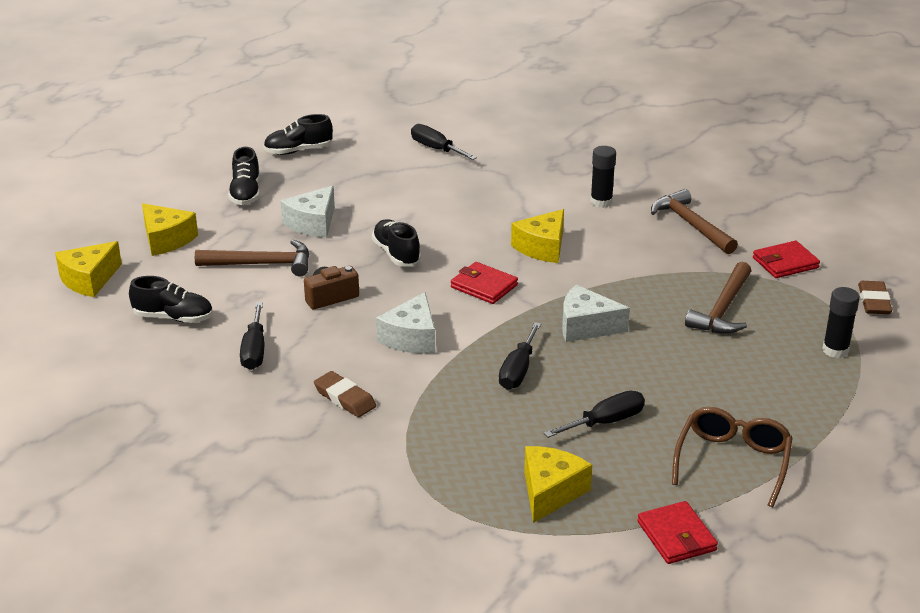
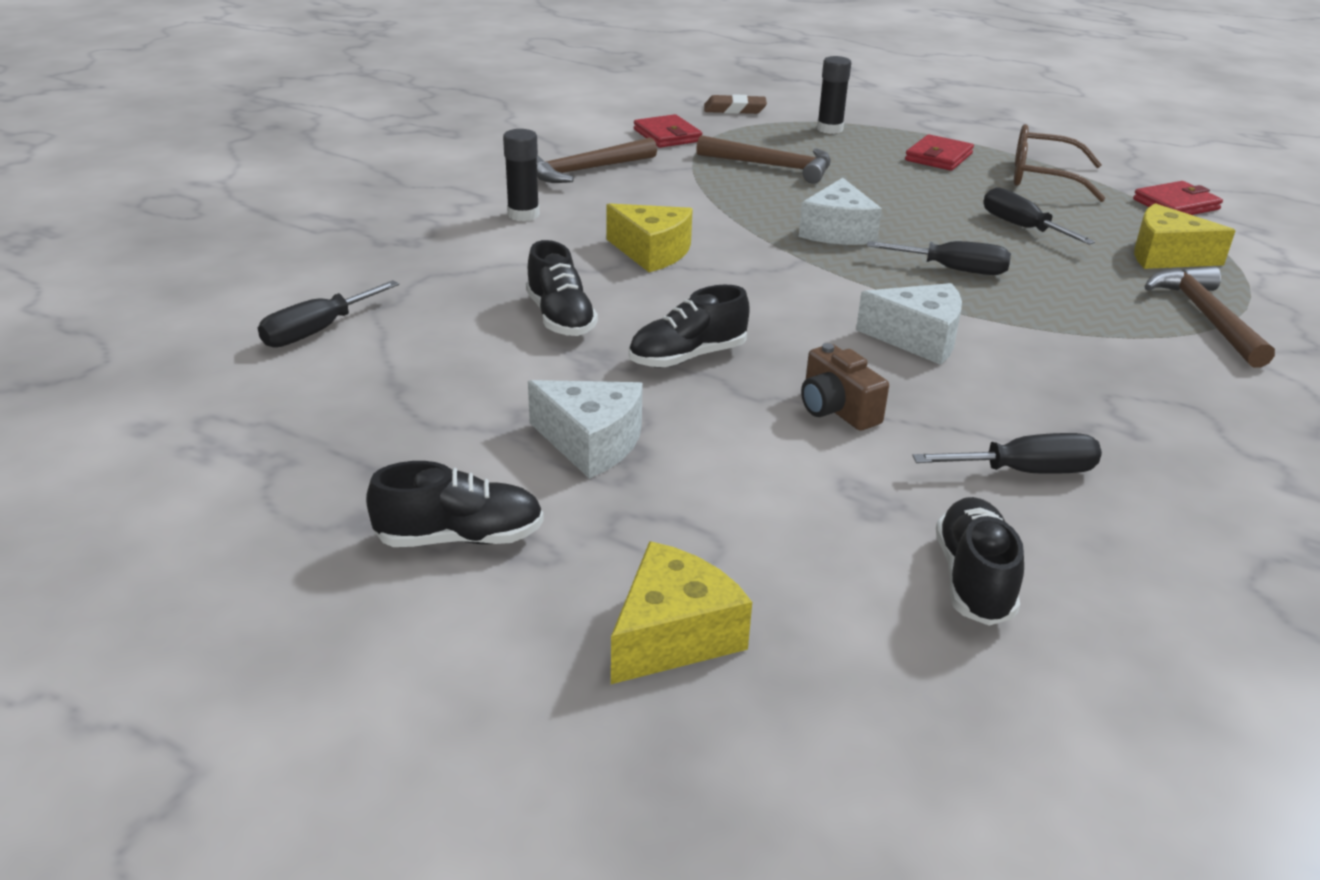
camera: 95 degrees left, 0 degrees up
yellow cheese [55,241,122,297] -> none
brown hammer [195,240,309,276] -> brown hammer moved to [1144,266,1275,368]
black shoe [263,114,333,155] -> black shoe moved to [526,240,598,336]
brown eraser [314,371,376,417] -> none
red wallet [451,262,518,304] -> red wallet moved to [905,134,974,171]

